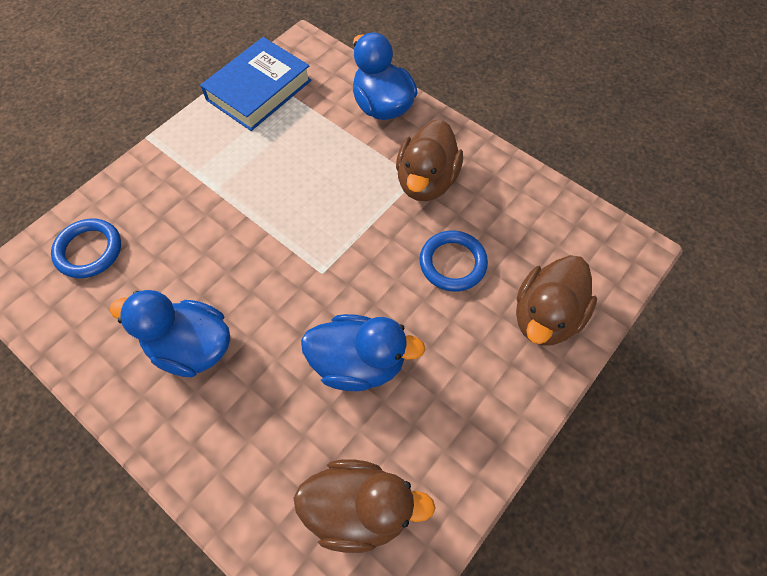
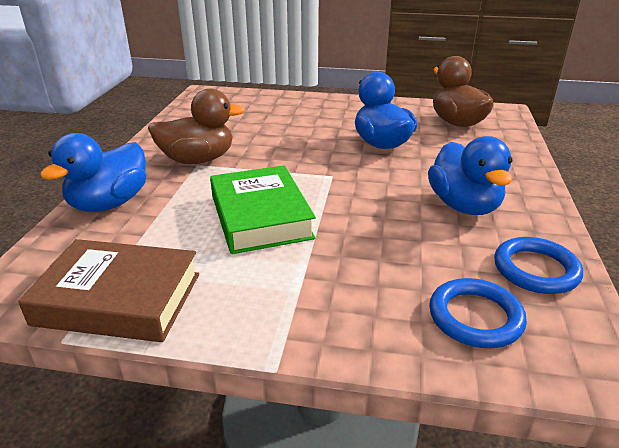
camera: 120 degrees left, 30 degrees down
blue book [200,37,312,131] -> brown book [18,239,199,342]
blue ring [419,230,488,292] -> blue ring moved to [494,237,583,294]
brown duck [516,255,597,346] -> none
none -> green book [210,165,316,254]

